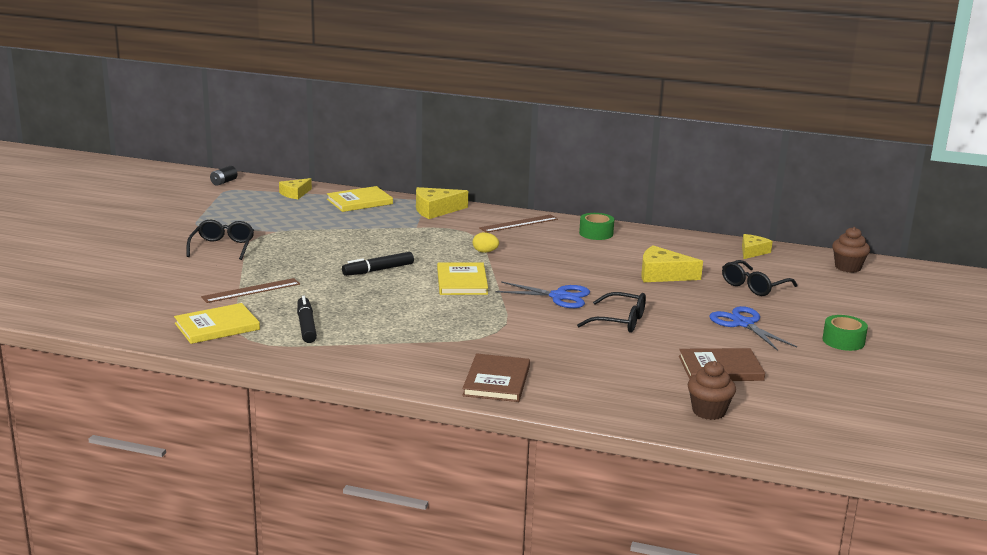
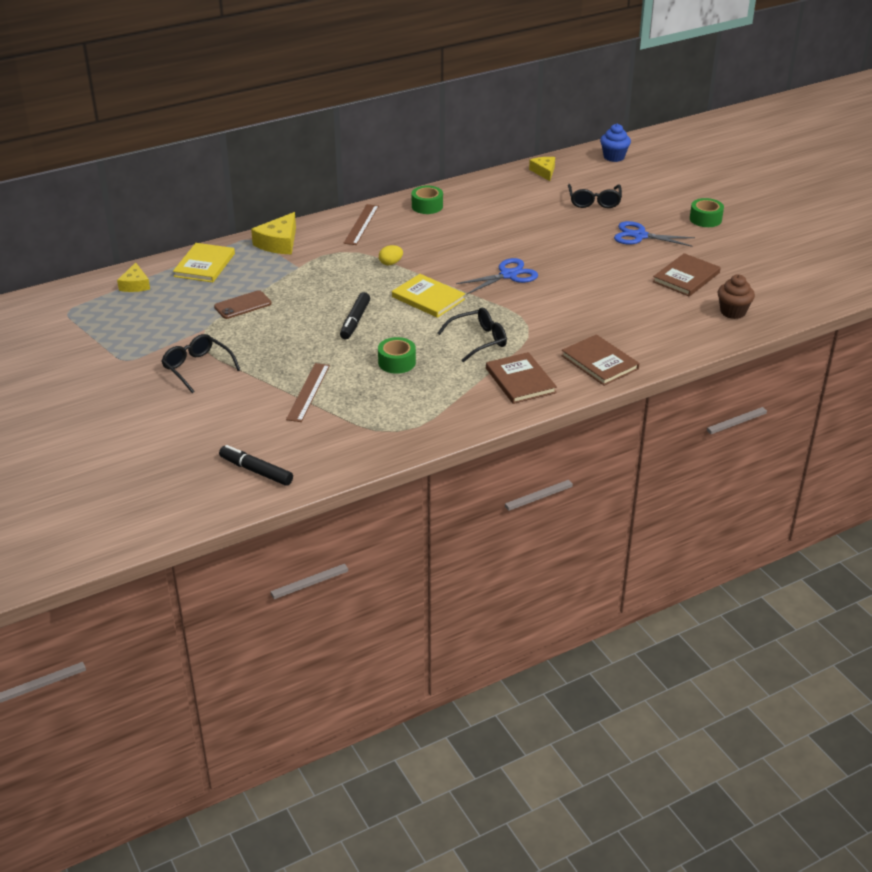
camera: 45 degrees left, 15 degrees up
yellow book [174,303,260,344] -> none
black battery [210,166,238,186] -> none
black marker [297,296,317,343] -> black marker moved to [219,445,293,486]
black glasses [577,292,646,333] -> black glasses moved to [438,307,507,362]
yellow cheese [641,246,703,282] -> none
brown cupcake [832,227,870,273] -> blue cupcake [600,124,631,162]
none -> brown phone [214,290,272,319]
none -> green tape [378,337,416,374]
none -> brown book [486,352,557,404]

